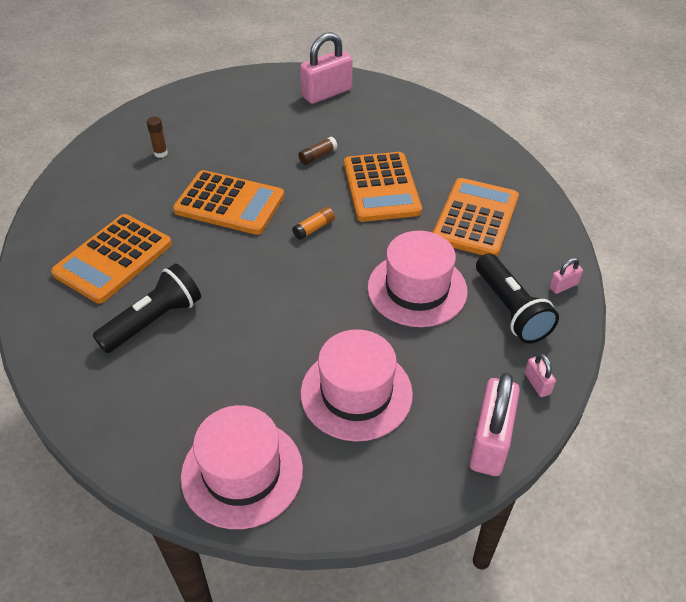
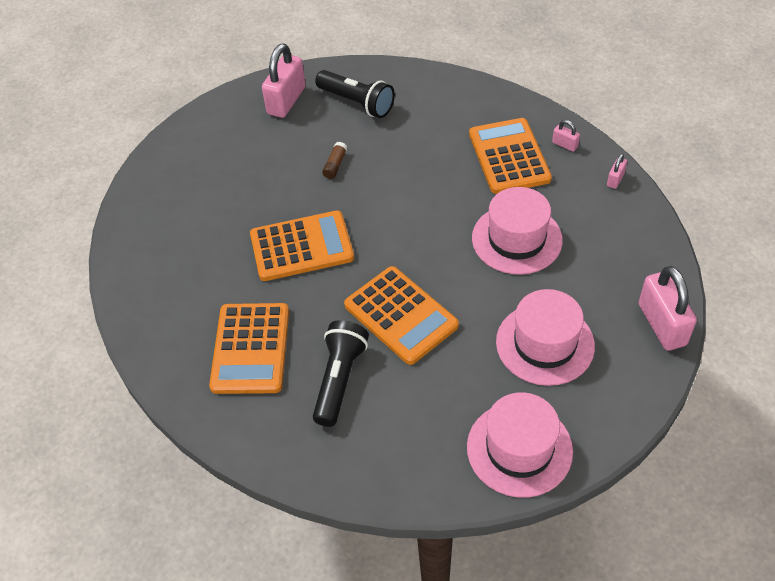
camera: 30 degrees left, 5 degrees up
brown glue stick [147,117,168,158] -> none
orange glue stick [292,207,335,240] -> none
orange calculator [344,152,422,222] -> orange calculator moved to [344,266,459,365]
black flashlight [476,254,559,344] -> black flashlight moved to [315,70,395,118]
pink padlock [525,353,556,397] -> pink padlock moved to [552,120,580,152]

